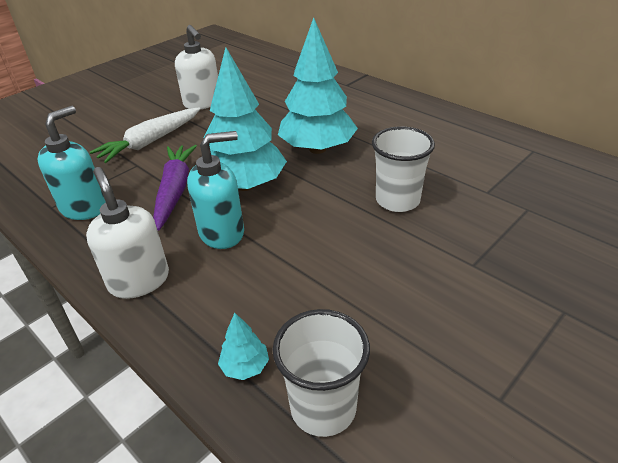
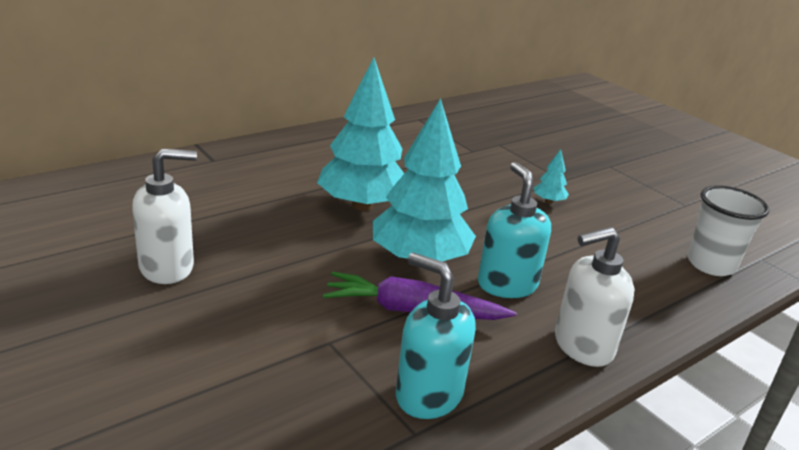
camera: 85 degrees left, 10 degrees down
white carrot [90,108,200,163] -> none
turquoise tree [218,313,269,380] -> turquoise tree moved to [534,149,569,204]
white cup [372,126,435,212] -> none

